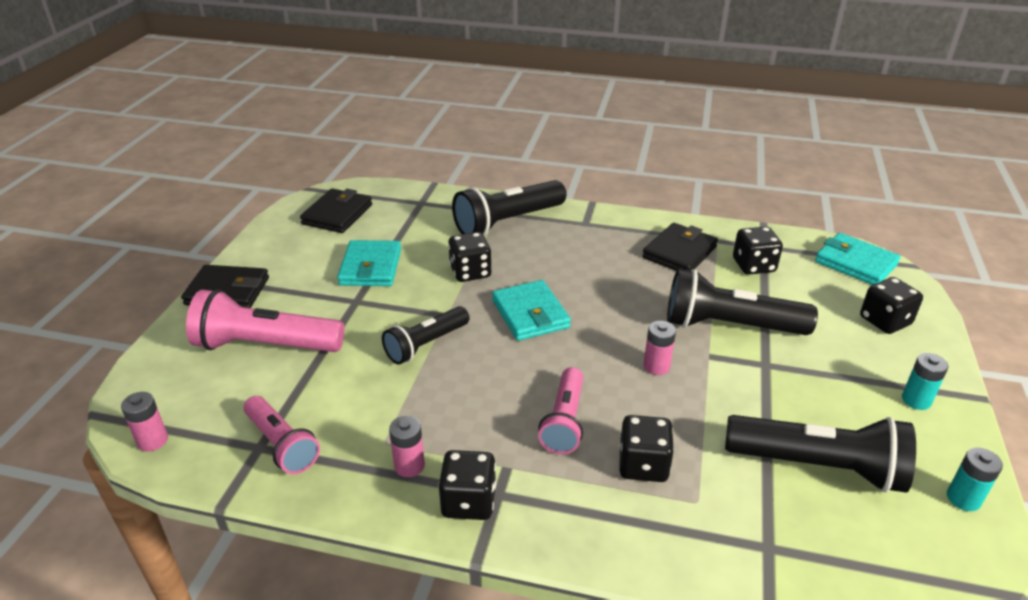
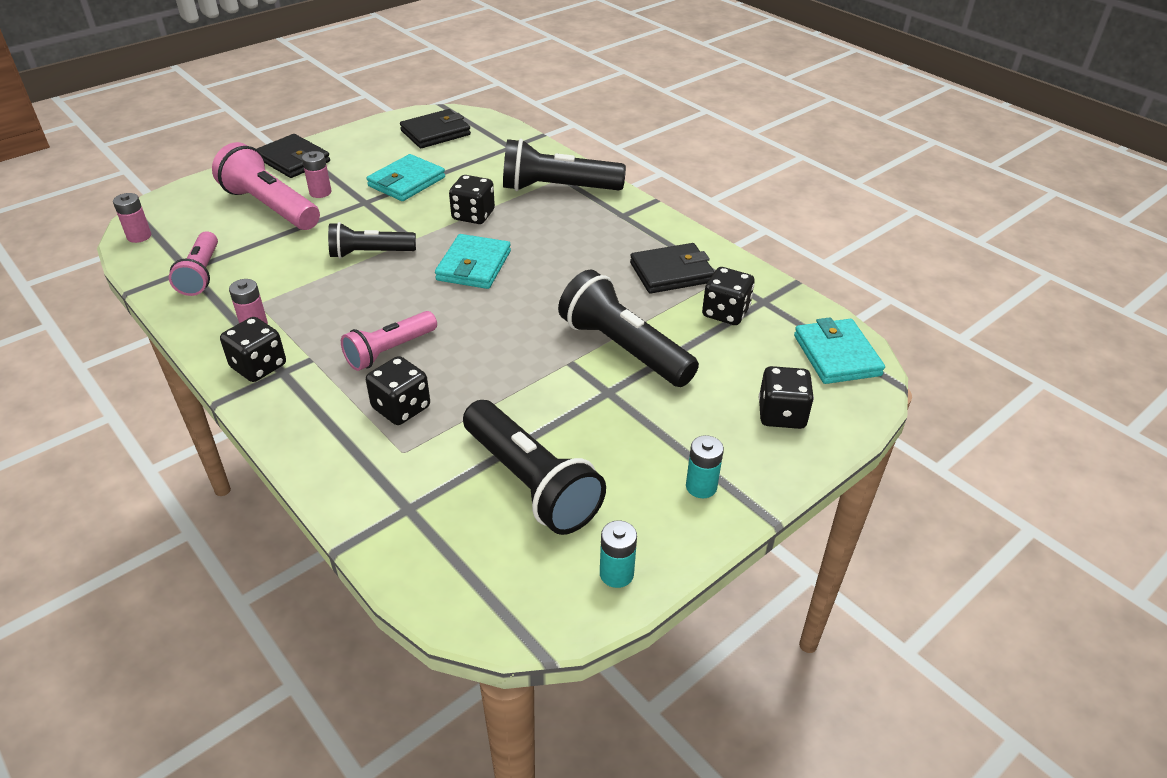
camera: 35 degrees right, 5 degrees up
pink battery [644,321,676,375] -> pink battery moved to [302,151,331,198]

